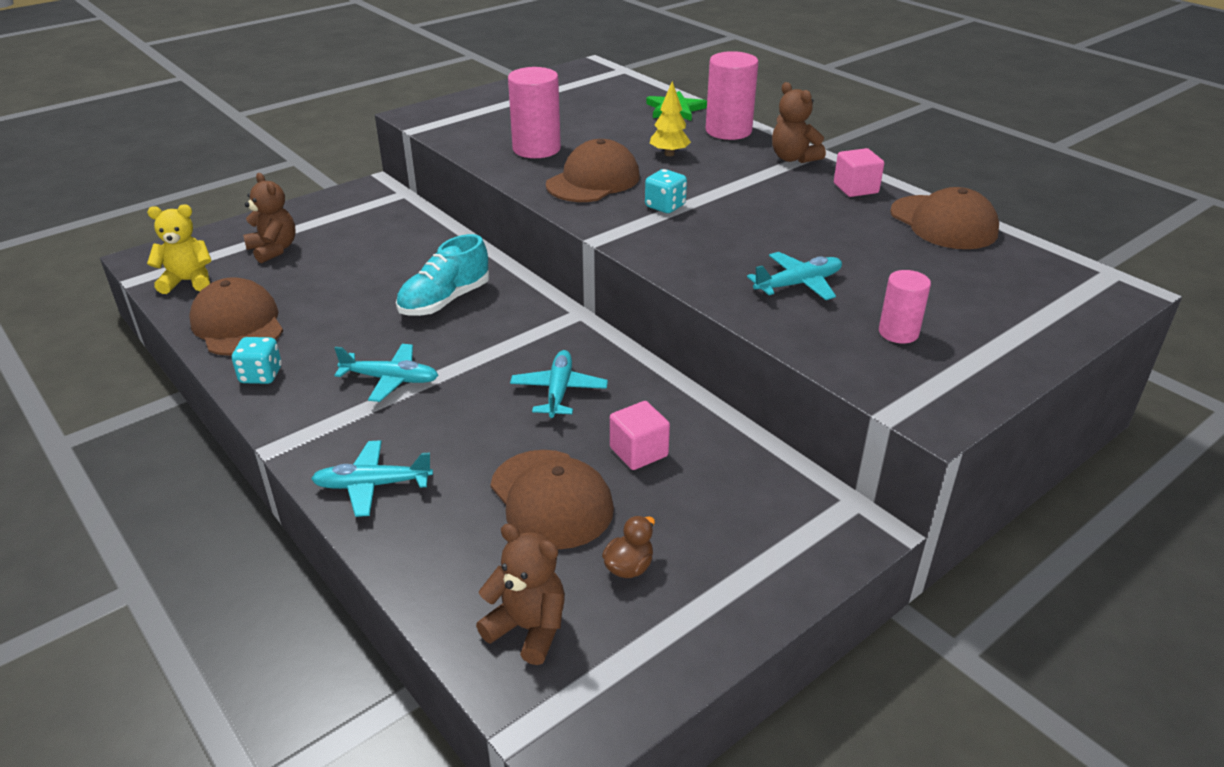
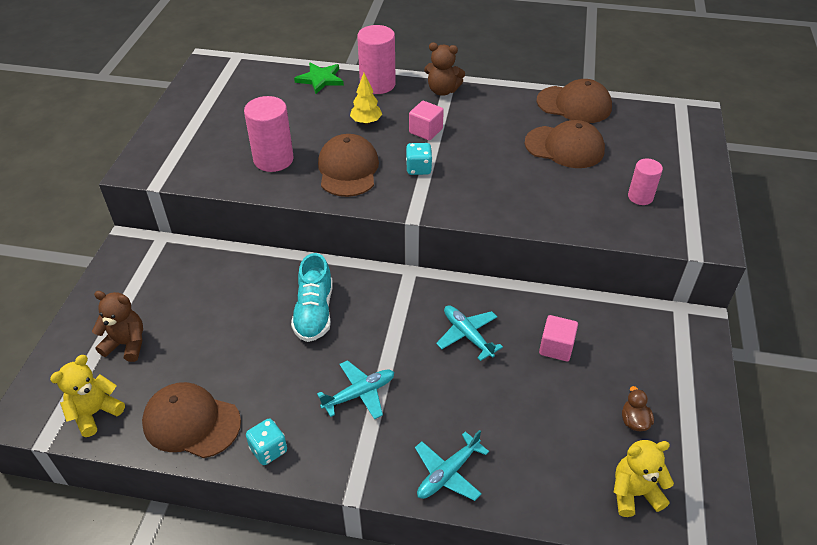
camera: 40 degrees left, 10 degrees up
brown teddy bear [476,524,565,665] -> yellow teddy bear [614,440,674,517]
brown cap [490,450,614,549] -> brown cap moved to [525,120,605,168]
turquoise plane [747,252,842,300] -> none
pink cube [834,148,884,197] -> pink cube moved to [409,101,444,141]

